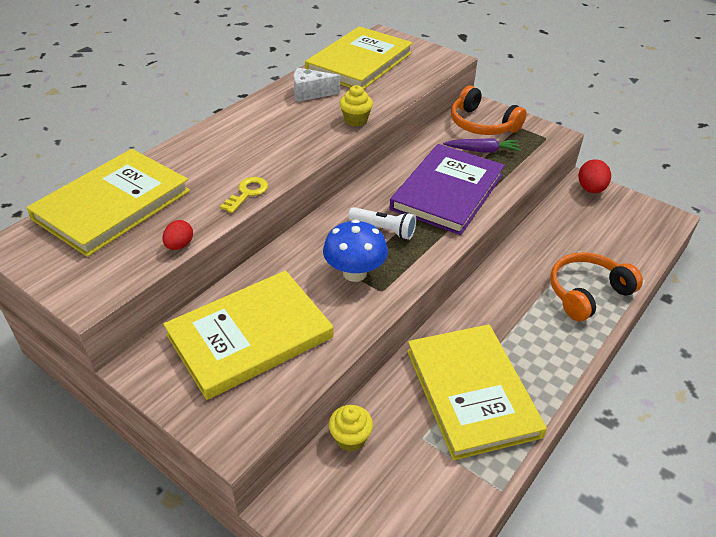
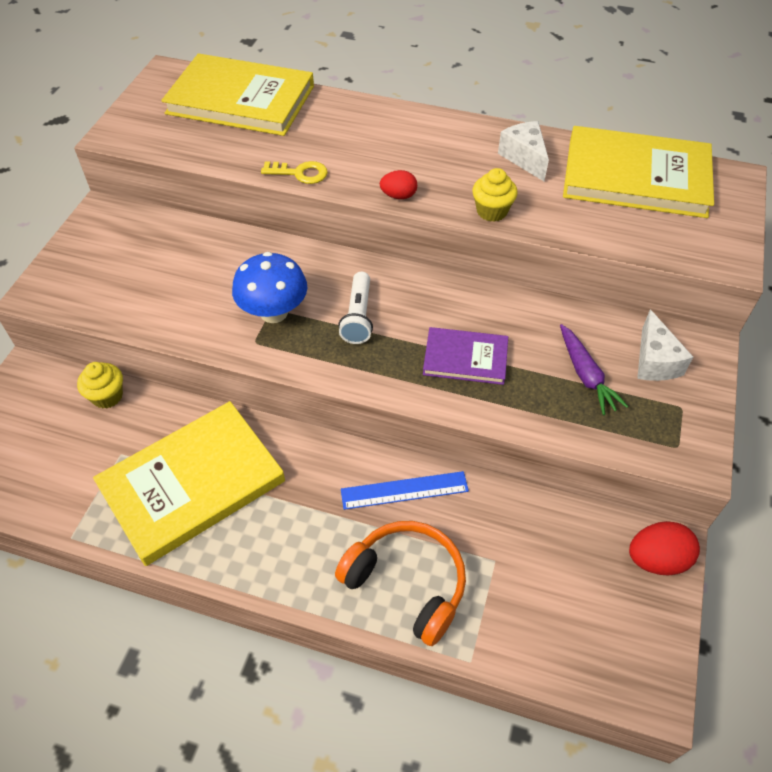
camera: 70 degrees right, 10 degrees up
red egg [162,220,193,250] -> red egg moved to [380,170,417,199]
yellow book [163,271,333,400] -> none
purple book [390,144,505,235] -> purple book [423,327,508,385], size x0.53
orange headphones [451,86,527,135] -> white cheese [637,309,693,381]
none -> blue ruler [341,471,469,510]

